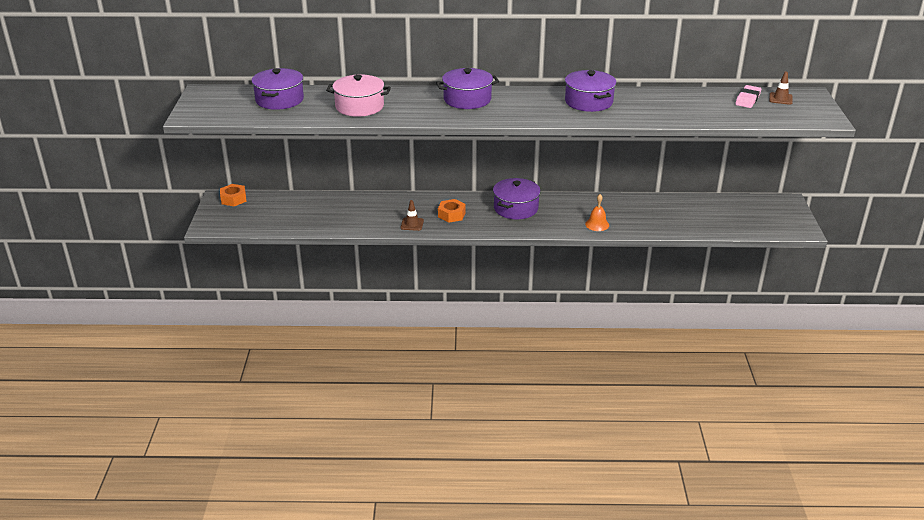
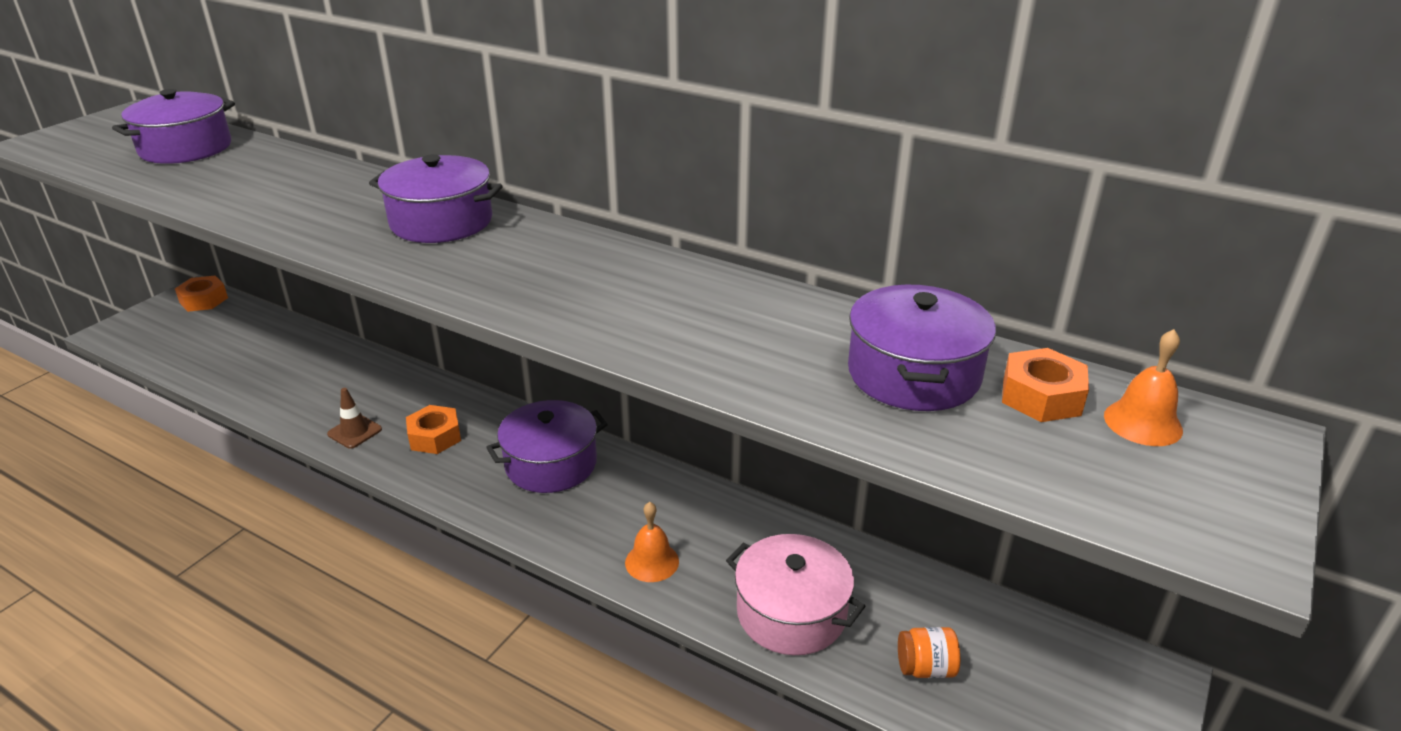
camera: 30 degrees right, 0 degrees up
pink pot [326,74,391,117] -> pink pot moved to [726,534,865,655]
purple pot [565,70,616,112] -> purple pot moved to [848,285,996,411]
pink eraser [735,85,761,108] -> orange nut [1002,348,1089,422]
brown traffic cone [769,72,793,105] -> orange bell [1104,329,1183,446]
none -> orange jar [898,627,960,678]

